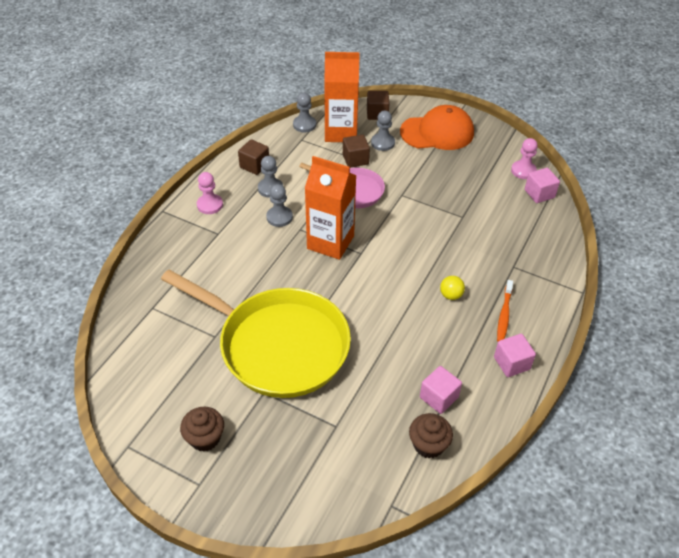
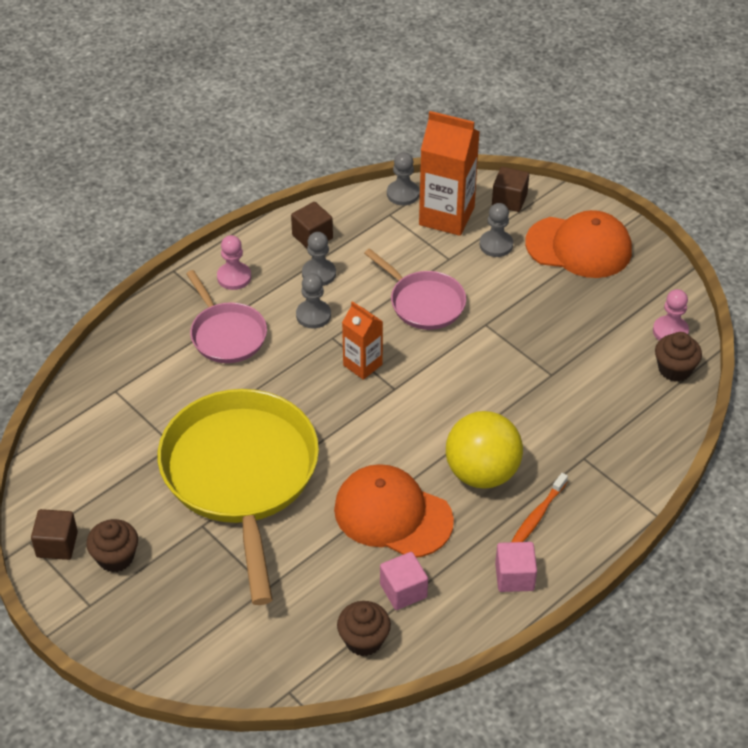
camera: 20 degrees right, 0 degrees up
yellow pan [161,270,351,398] -> yellow pan turned 150 degrees counterclockwise [158,389,319,605]
orange carton [305,156,357,260] -> orange carton [342,301,383,380], size x0.59
brown cube [343,135,370,168] -> brown cube moved to [31,509,78,560]
yellow ball [440,276,465,300] -> yellow ball [446,411,523,489], size x2.36
pink cube [525,168,560,203] -> brown cupcake [655,332,702,381]
none -> pink pan [186,270,267,363]
none -> orange cap [334,464,454,558]

